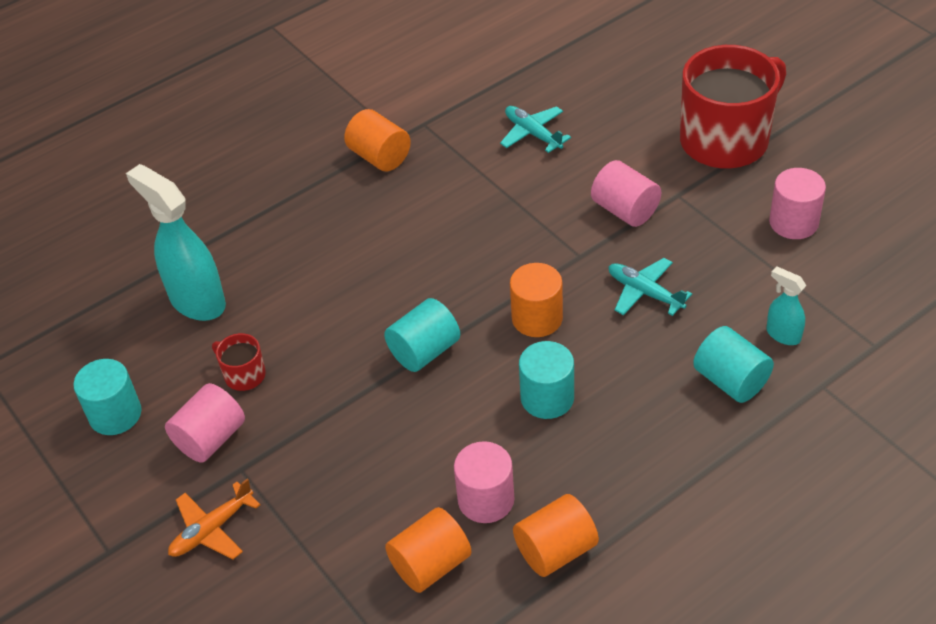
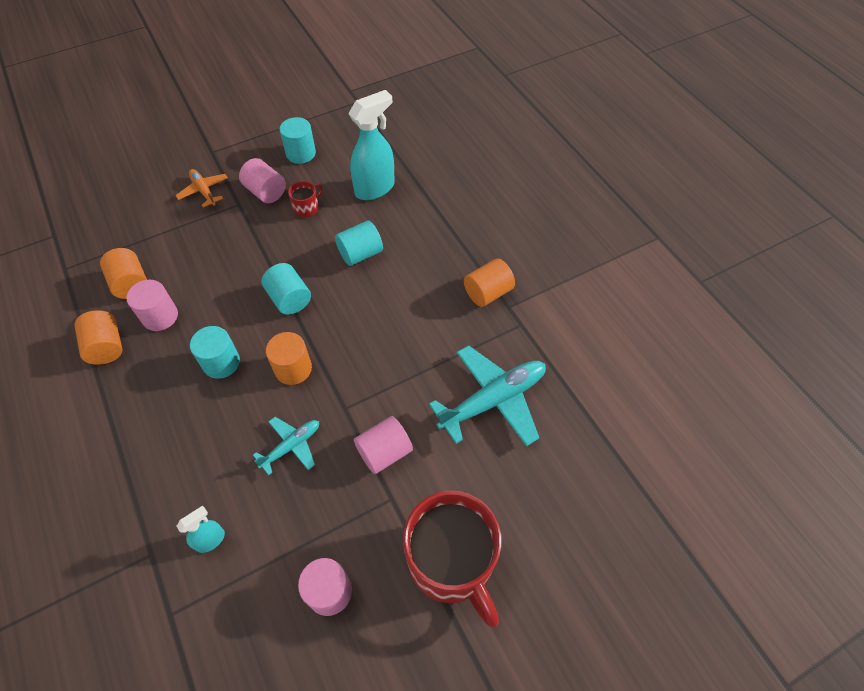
camera: 95 degrees right, 10 degrees up
turquoise plane [500,106,571,153] -> turquoise plane [429,345,546,447], size x1.83
turquoise cylinder [693,326,774,403] -> turquoise cylinder moved to [335,220,383,266]

